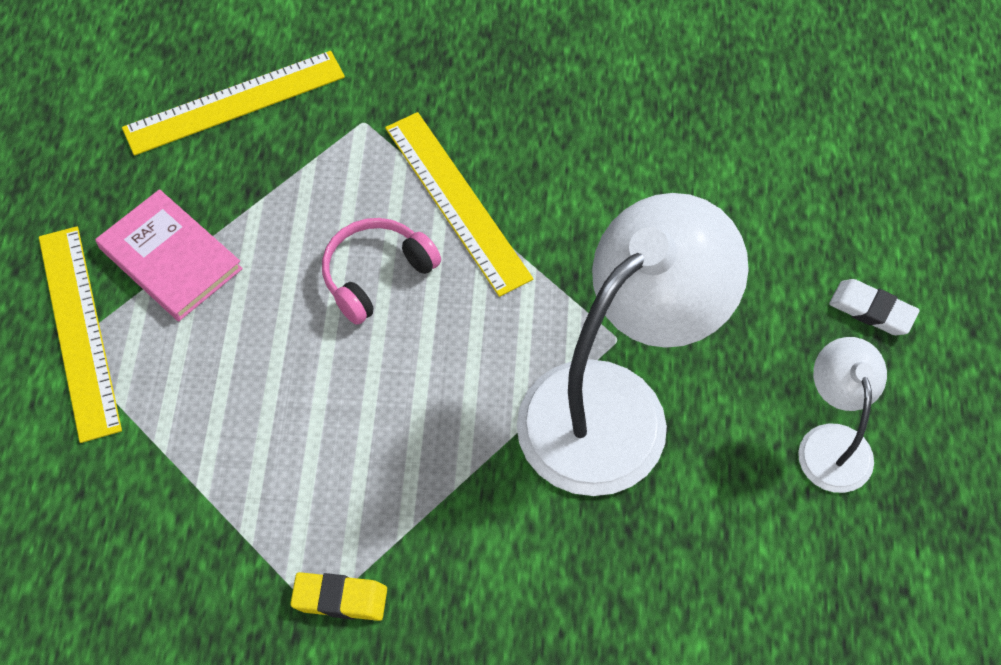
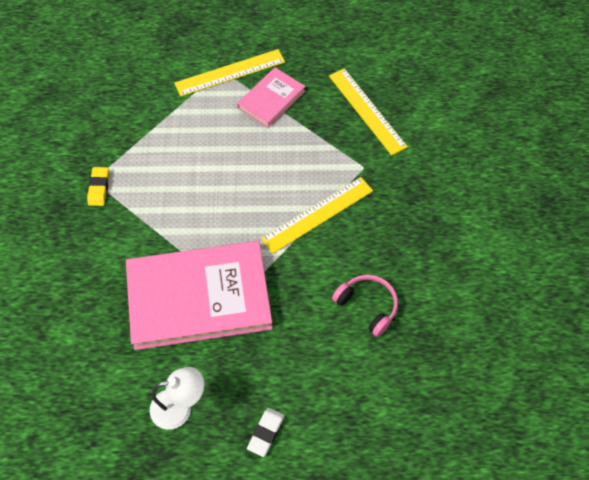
camera: 85 degrees right, 0 degrees up
pink headphones [322,218,441,325] -> pink headphones moved to [332,275,398,337]
white lamp [517,193,749,496] -> pink book [126,241,273,350]

